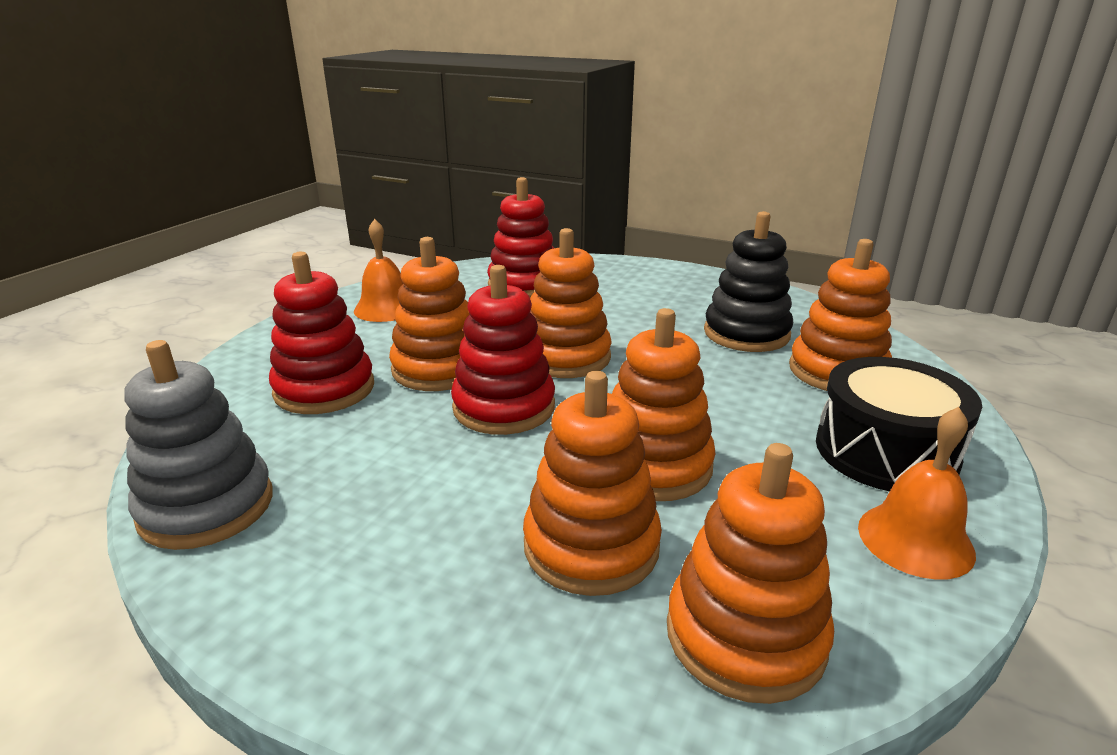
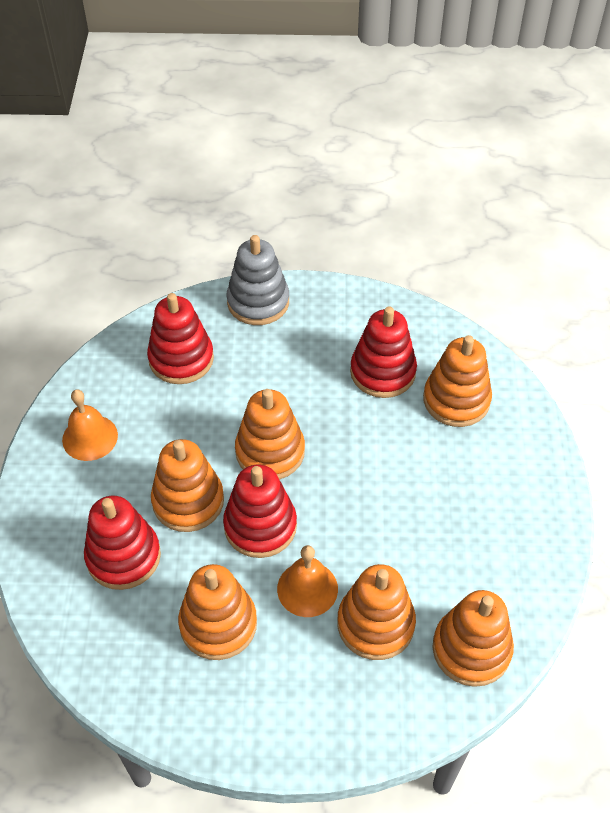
camera: 25 degrees left, 25 degrees up
grey stacking toy [124,340,273,550] -> grey stacking toy moved to [227,235,289,325]
orange stacking toy [612,308,715,501] -> orange stacking toy moved to [178,564,257,660]
black stacking toy [704,211,793,352] -> red stacking toy [350,307,417,398]
black drum [816,357,982,491] -> none
orange bell [858,407,976,580] -> orange bell moved to [277,545,338,617]

